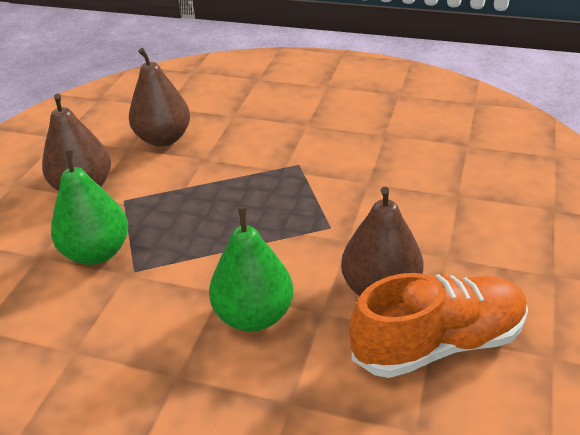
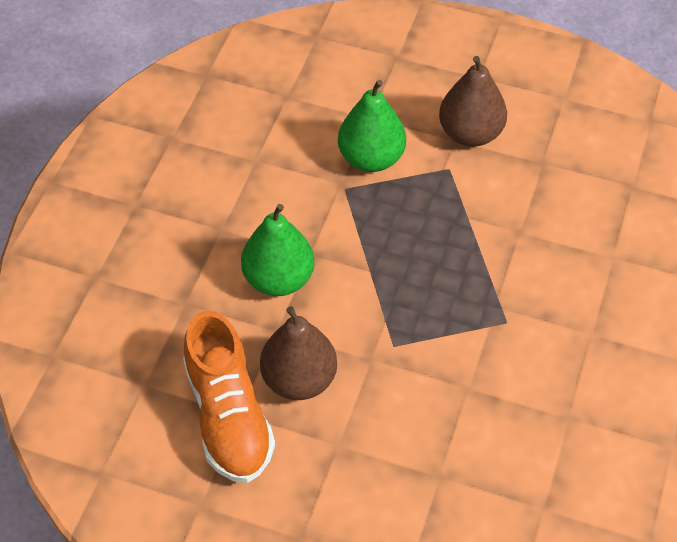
camera: 90 degrees right, 15 degrees up
brown pear [129,48,190,147] -> none

